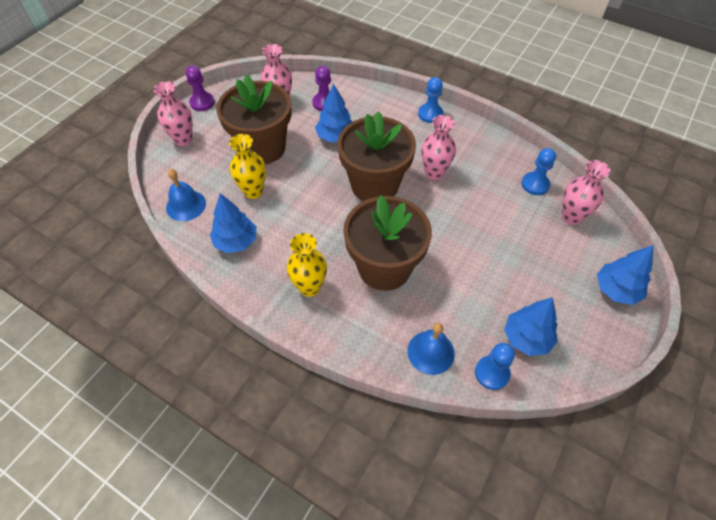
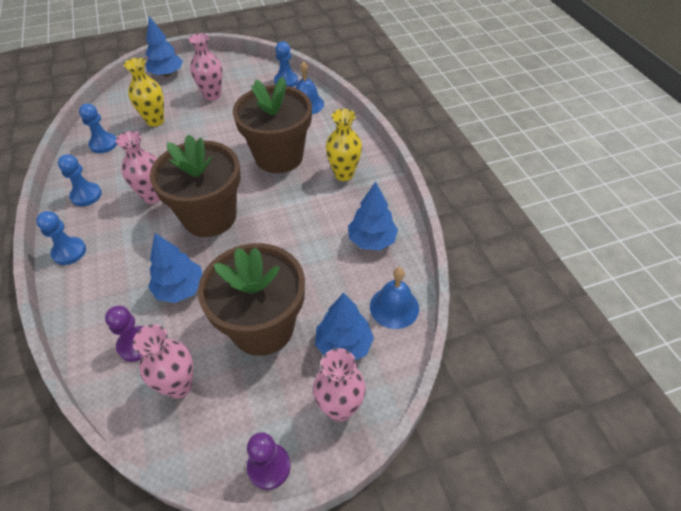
camera: 140 degrees left, 5 degrees down
yellow vase [229,134,266,199] -> yellow vase moved to [124,58,164,127]
blue tree [504,297,558,356] -> blue tree moved to [315,293,374,360]
pink vase [562,160,611,225] -> pink vase moved to [189,33,222,101]
none -> blue pawn [58,154,102,206]

